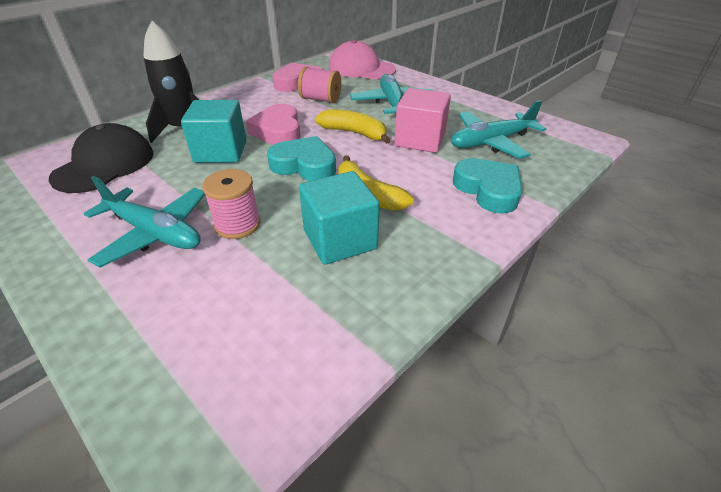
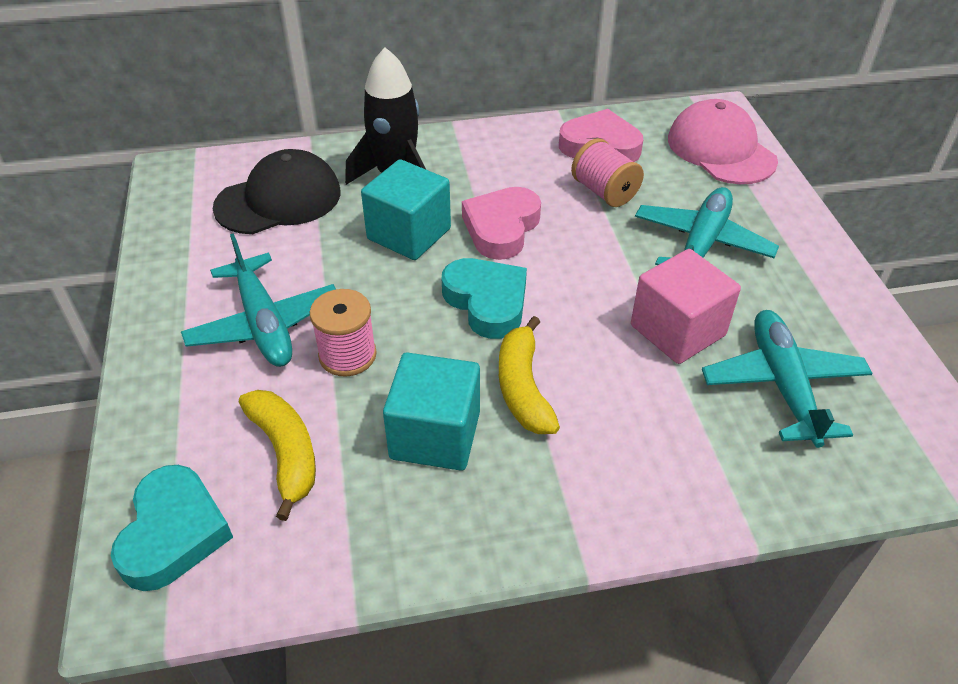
camera: 35 degrees right, 5 degrees up
yellow banana [315,109,391,144] -> yellow banana moved to [239,390,316,521]
turquoise plane [451,100,546,159] -> turquoise plane turned 75 degrees clockwise [702,310,873,448]
turquoise heart [453,158,523,213] -> turquoise heart moved to [111,465,233,591]

